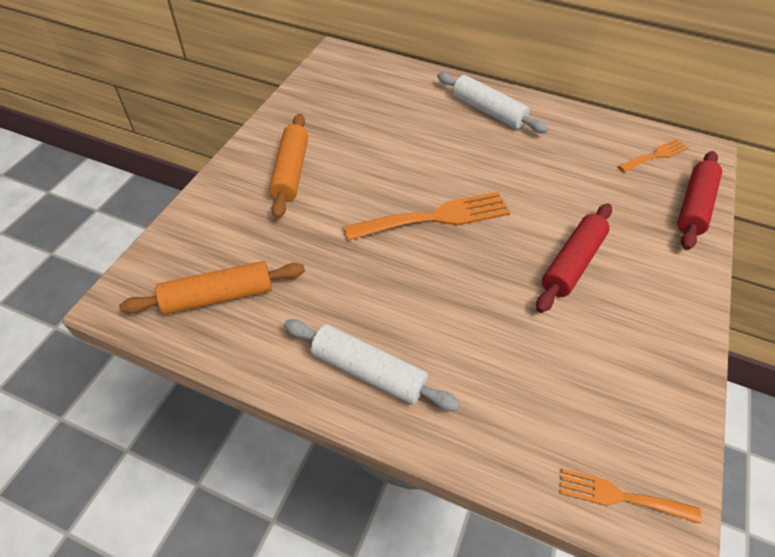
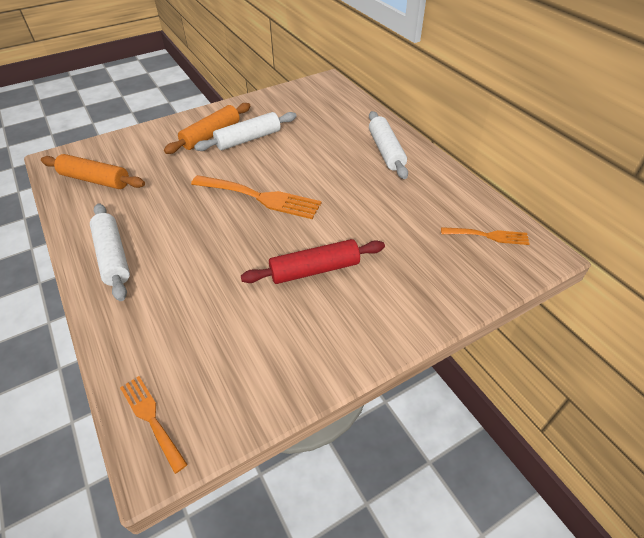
camera: 40 degrees right, 5 degrees down
red rolling pin [677,151,722,250] -> none
none -> white rolling pin [194,112,297,151]

